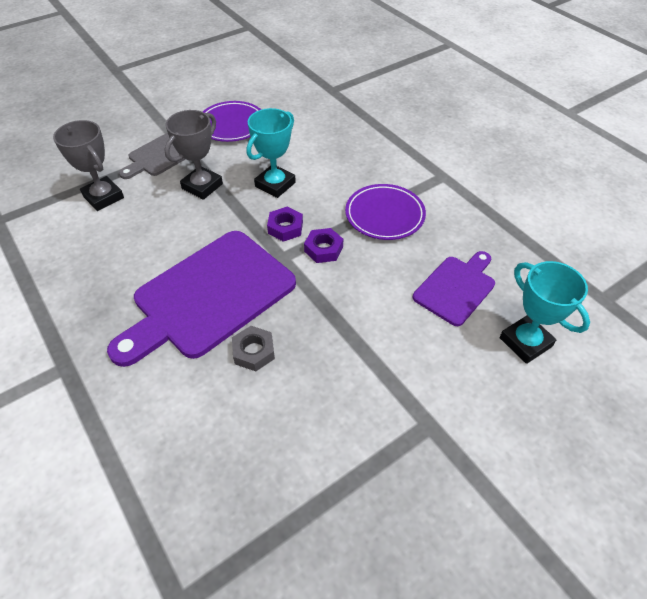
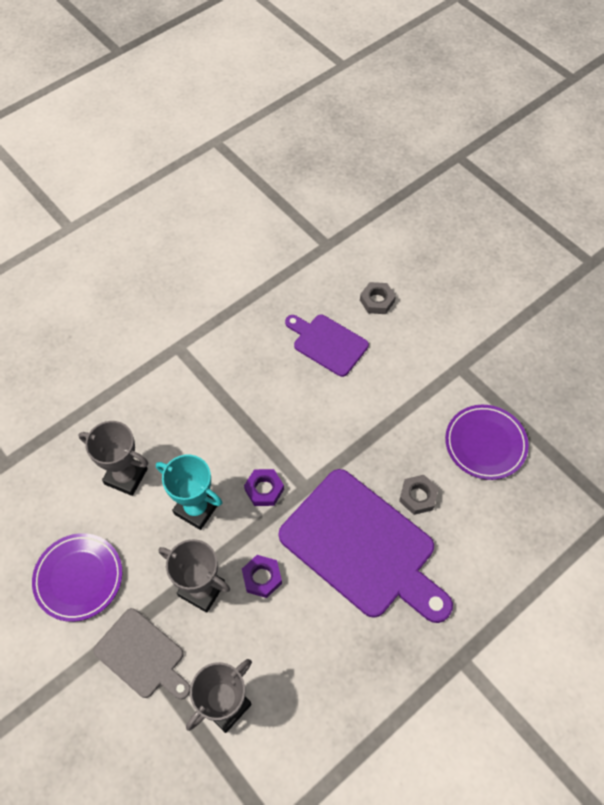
camera: 95 degrees left, 10 degrees up
purple nut [304,228,343,263] -> purple nut moved to [242,555,282,598]
purple plate [345,184,426,240] -> purple plate moved to [445,405,529,480]
turquoise trophy [500,261,590,364] -> grey nut [360,282,396,314]
none -> grey trophy [78,421,148,496]

